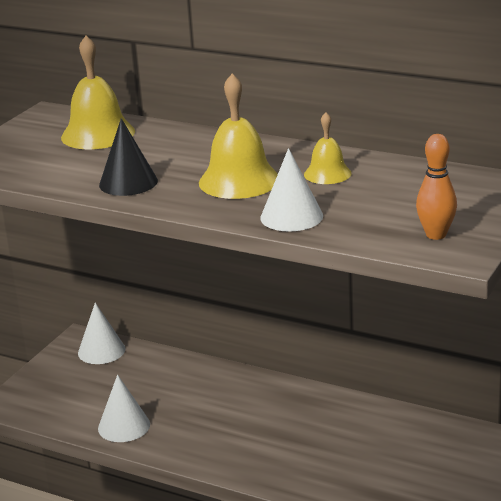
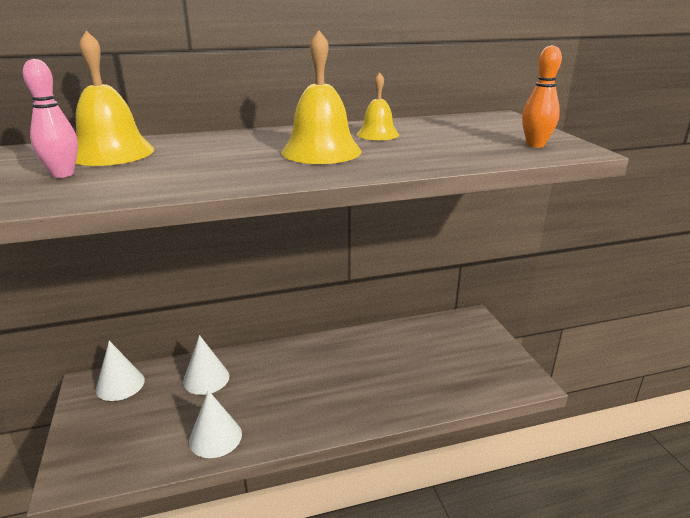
camera: 45 degrees left, 0 degrees up
black cone [99,118,158,196] -> none
white cone [260,148,323,231] -> white cone moved to [183,335,229,395]
none -> pink bowling pin [23,59,78,178]

